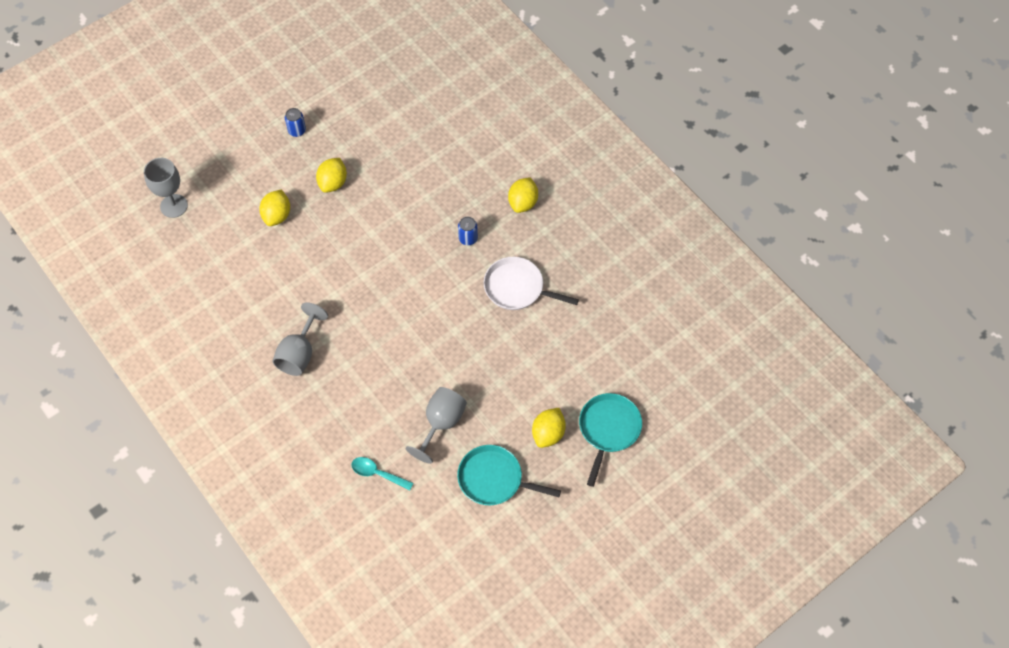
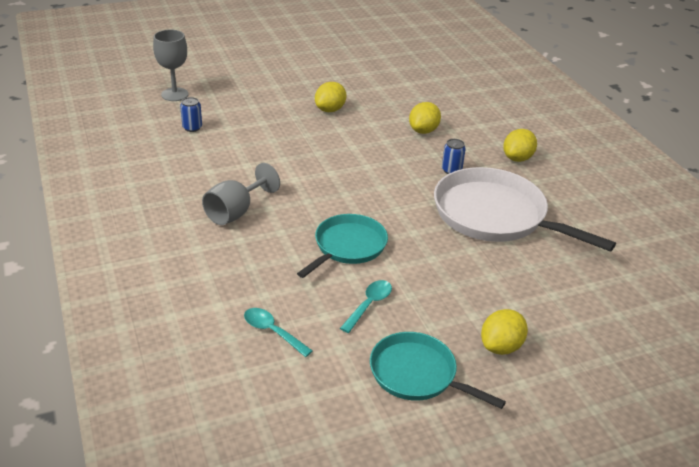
camera: 15 degrees right, 25 degrees down
yellow lemon [259,190,290,226] -> yellow lemon moved to [409,102,441,134]
blue can [285,108,306,137] -> blue can moved to [180,97,202,132]
grey goblet [406,387,467,464] -> turquoise spoon [340,280,392,333]
white pan [484,257,579,310] -> white pan [434,167,616,252], size x1.65
turquoise pan [579,393,642,487] -> turquoise pan moved to [297,214,388,278]

